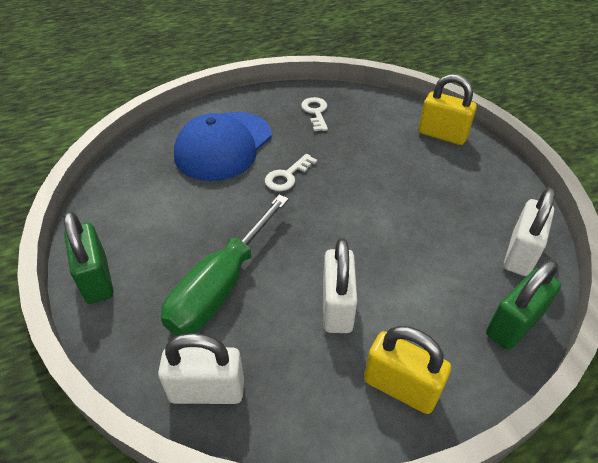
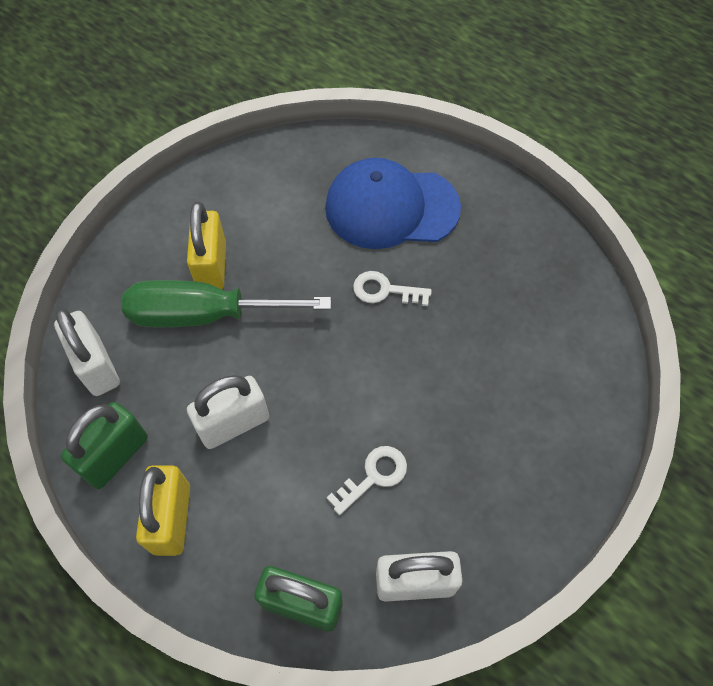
camera: 60 degrees right, 15 degrees up
green padlock [64,211,114,304] -> green padlock moved to [61,402,148,489]
white key [301,97,328,131] -> white key moved to [327,446,407,515]
yellow padlock [418,74,477,145] -> yellow padlock moved to [187,202,226,290]

